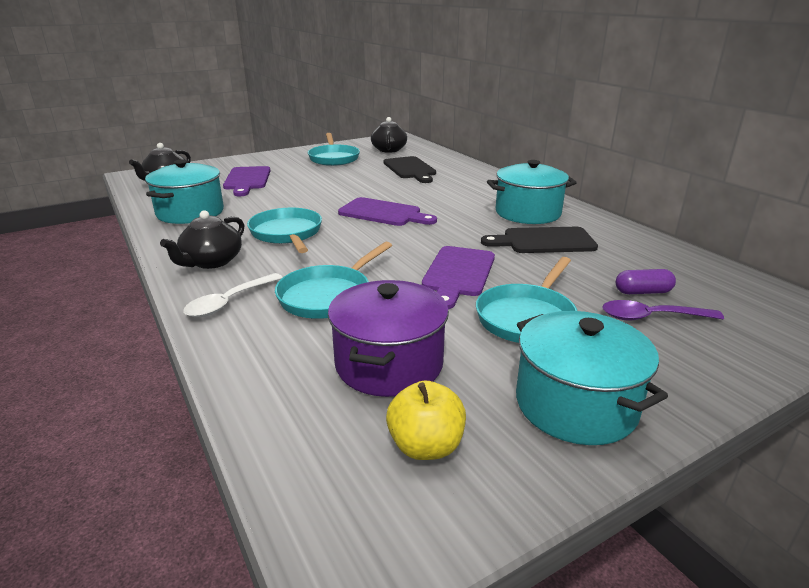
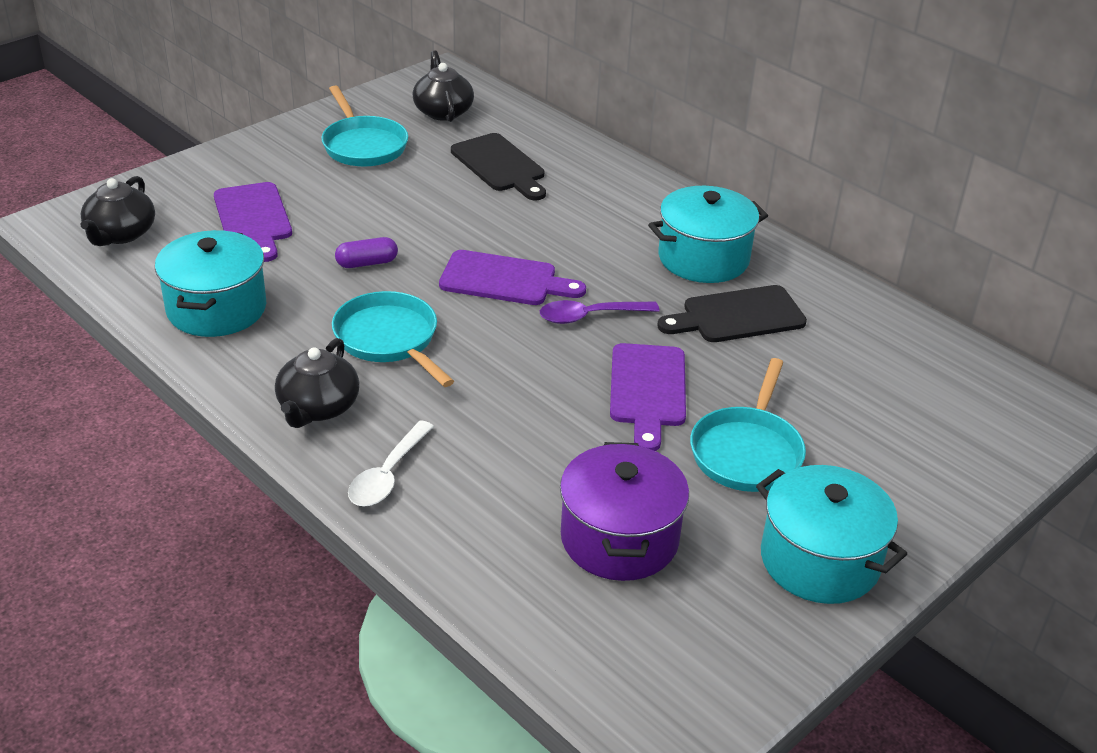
camera: 15 degrees left, 10 degrees up
turquoise pan [275,242,392,319] -> none
yellow apple [386,381,466,460] -> none
purple spoon [602,300,724,321] -> purple spoon moved to [540,300,659,324]
purple capsule [616,269,676,294] -> purple capsule moved to [335,237,398,268]

